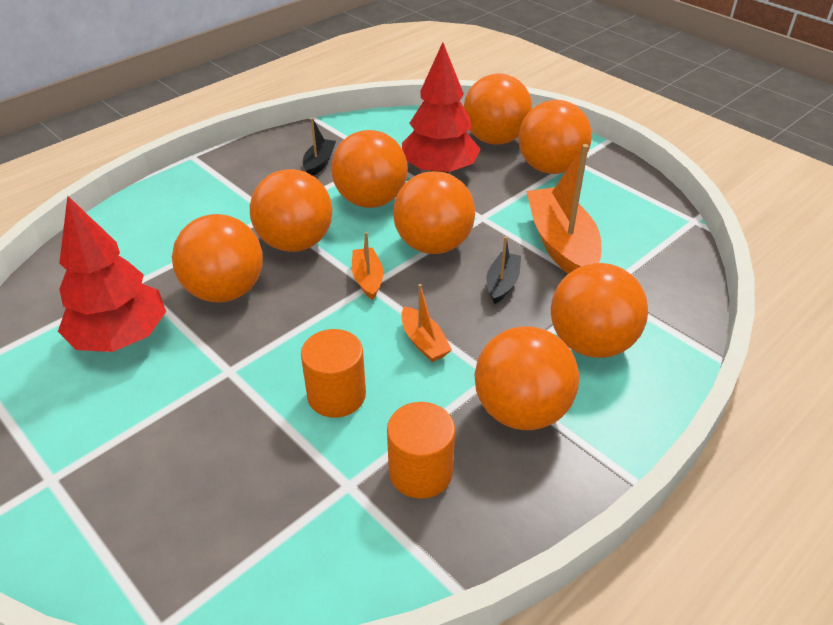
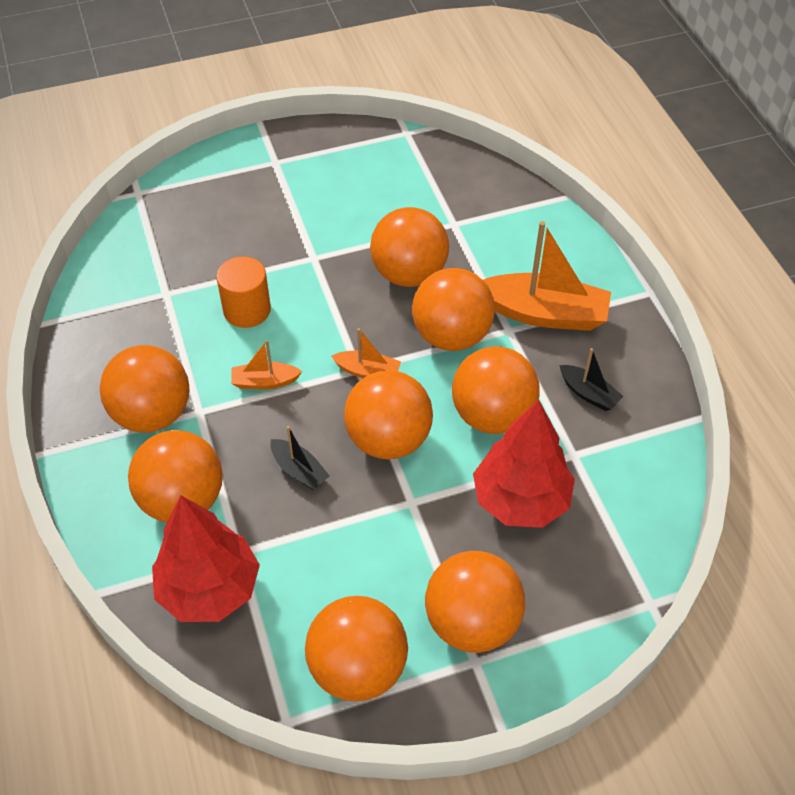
camera: 115 degrees right, 10 degrees up
red tree [58,196,166,352] -> red tree moved to [152,496,260,622]
orange cylinder [387,402,455,499] -> none
orange ball [464,73,532,145] -> orange ball moved to [305,596,408,702]
orange boat [526,144,601,274] -> orange boat moved to [483,221,611,331]

